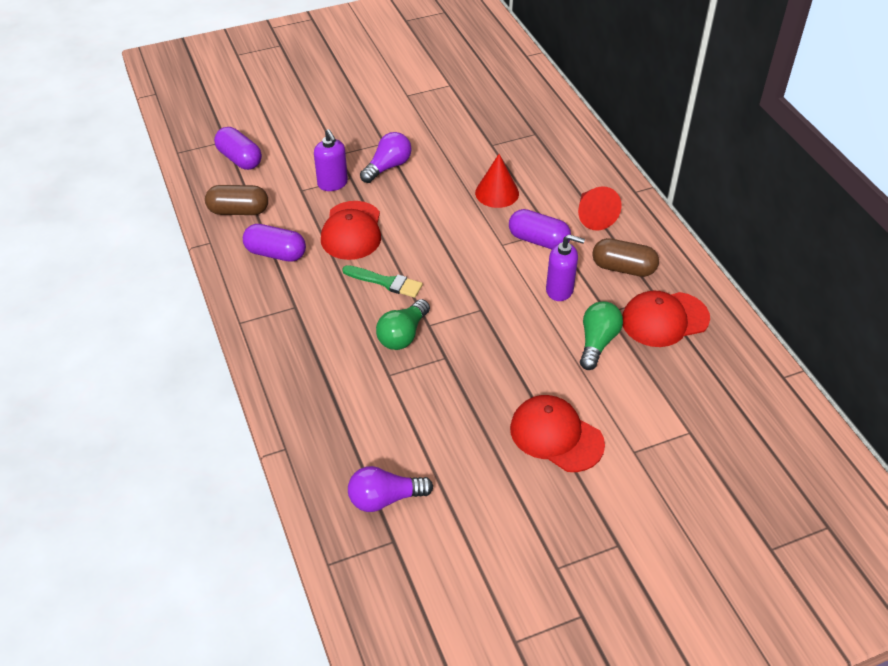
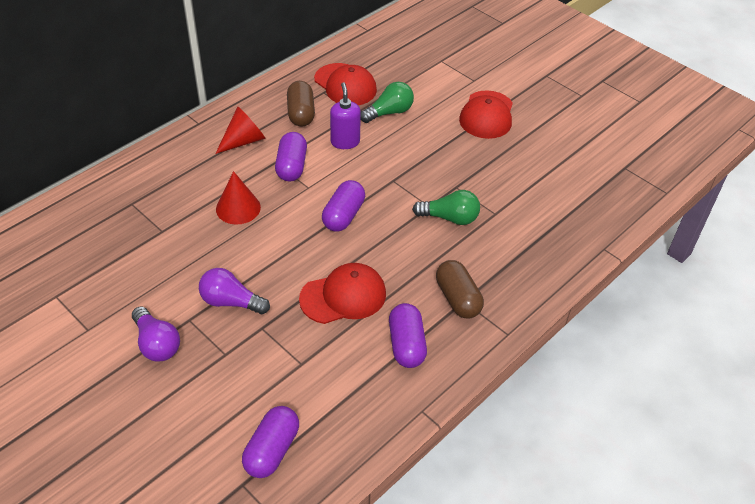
camera: 115 degrees left, 0 degrees up
brown capsule [205,185,268,215] -> brown capsule moved to [436,260,484,319]
purple soap dispenser [314,129,348,191] -> none
green brush [342,265,423,298] -> none
purple light bulb [348,466,433,512] -> purple light bulb moved to [132,306,180,361]
green light bulb [580,301,623,370] -> green light bulb turned 150 degrees clockwise [360,82,414,123]
none -> purple capsule [322,180,365,232]

